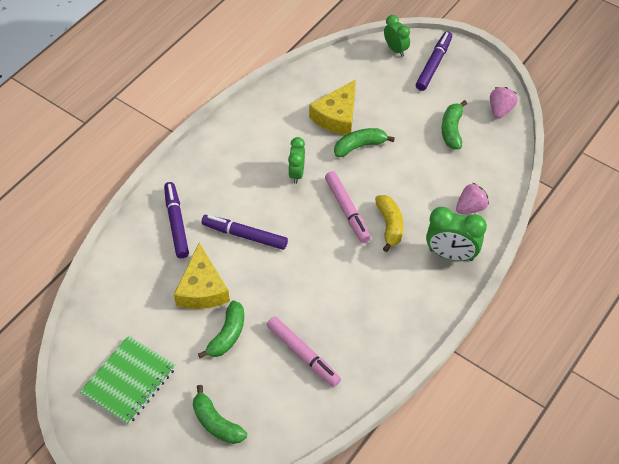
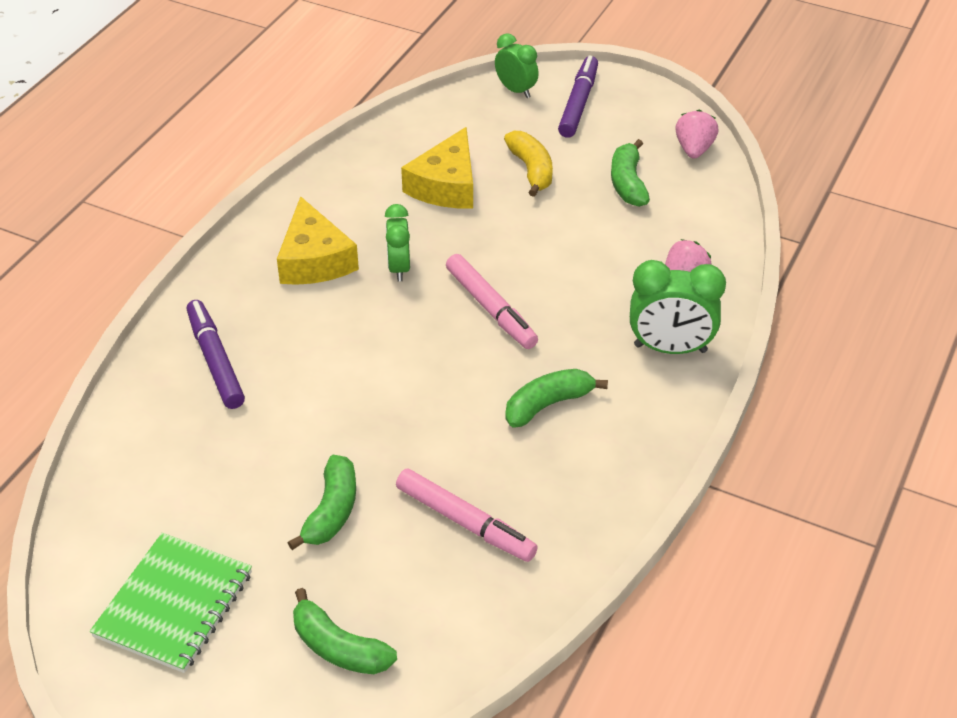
camera: 10 degrees left, 10 degrees down
yellow cheese [174,243,230,309] -> yellow cheese moved to [277,196,359,285]
purple marker [201,215,288,250] -> none
green banana [334,128,395,157] -> green banana moved to [505,369,608,428]
yellow banana [375,195,403,252] -> yellow banana moved to [504,131,553,197]

